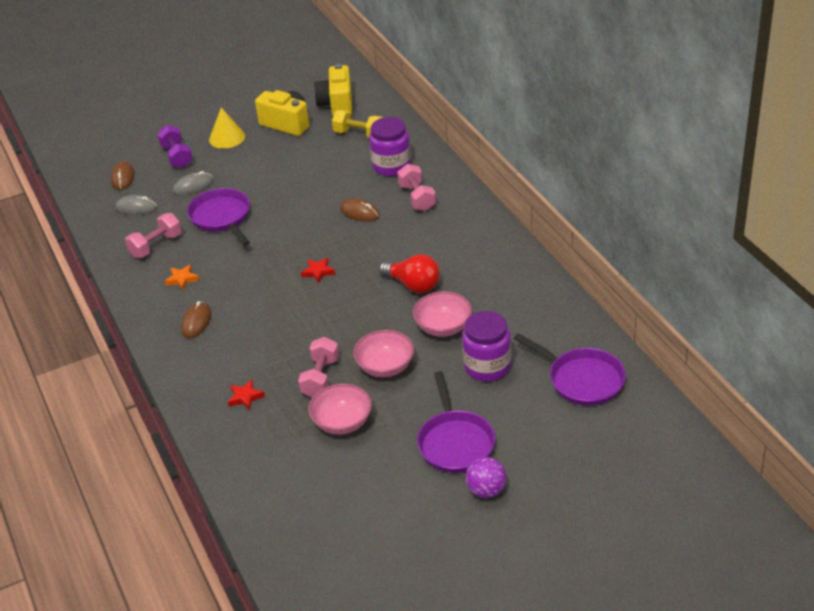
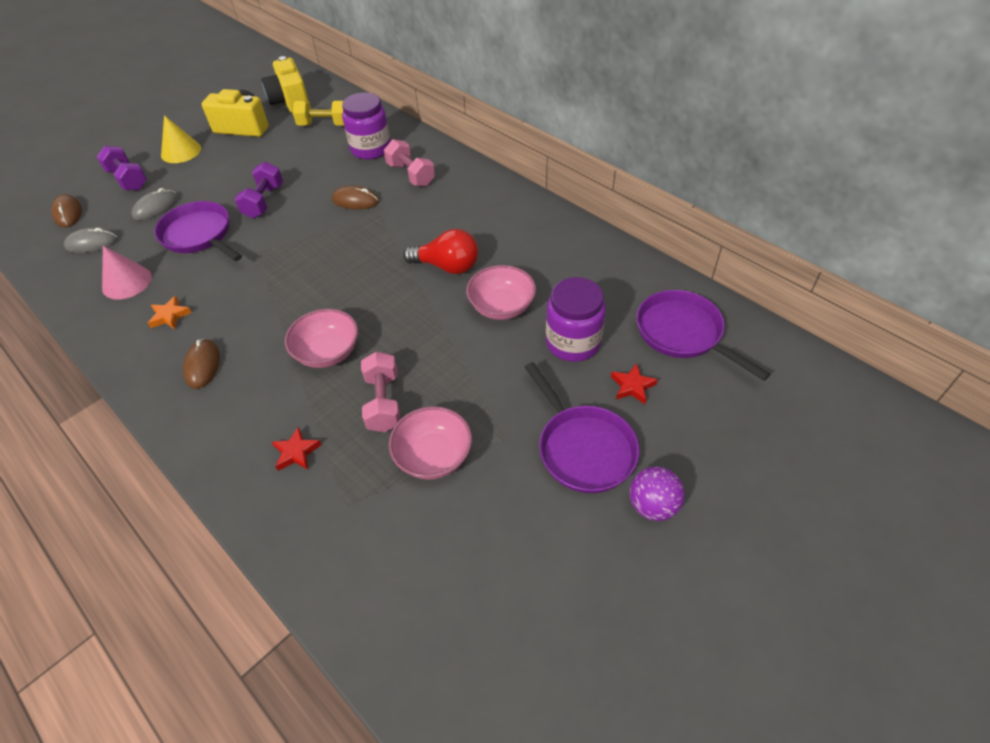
camera: 20 degrees left, 10 degrees up
pink dumbbell [125,213,182,258] -> pink cone [102,246,152,299]
red star [301,258,335,284] -> red star moved to [611,363,658,404]
pink bowl [353,330,414,377] -> pink bowl moved to [285,309,358,368]
purple pan [513,333,626,406] -> purple pan turned 150 degrees counterclockwise [636,290,770,381]
none -> purple dumbbell [235,162,283,218]

